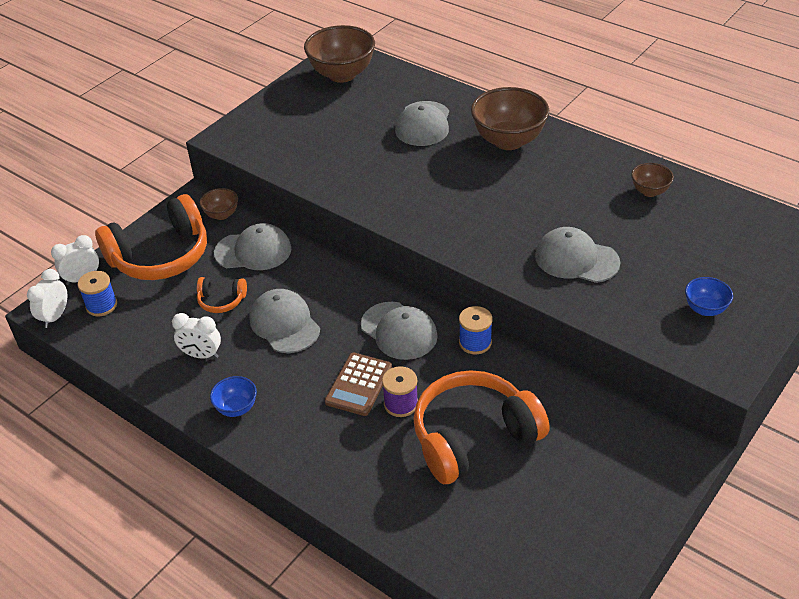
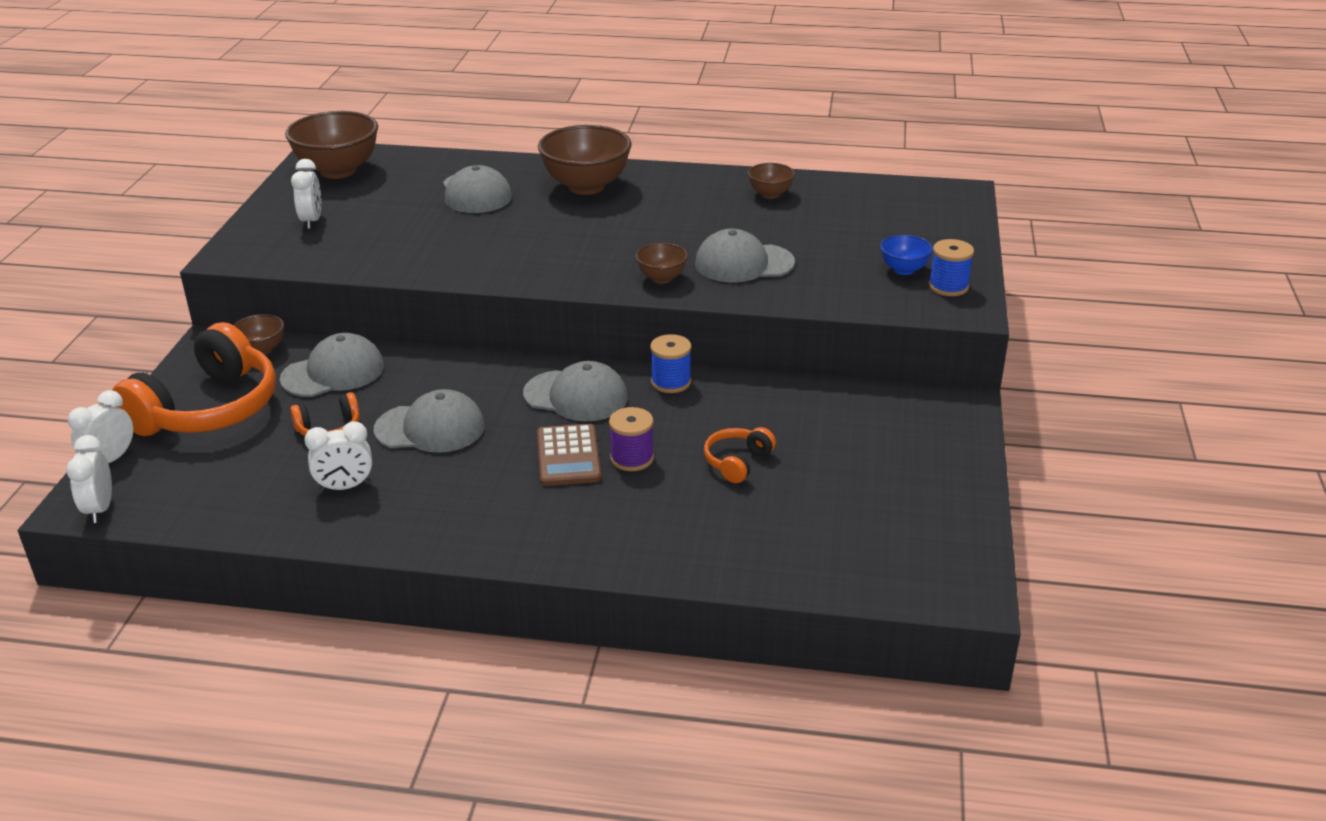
camera: 30 degrees left, 10 degrees down
blue spool [78,271,117,316] -> blue spool moved to [929,239,974,296]
blue bowl [210,376,257,417] -> none
grey cap [250,289,320,353] -> grey cap turned 150 degrees clockwise [374,389,485,453]
orange headphones [413,370,550,484] -> orange headphones [704,427,776,483], size x0.45
none -> white clock [291,159,321,229]
none -> brown bowl [635,243,688,284]

